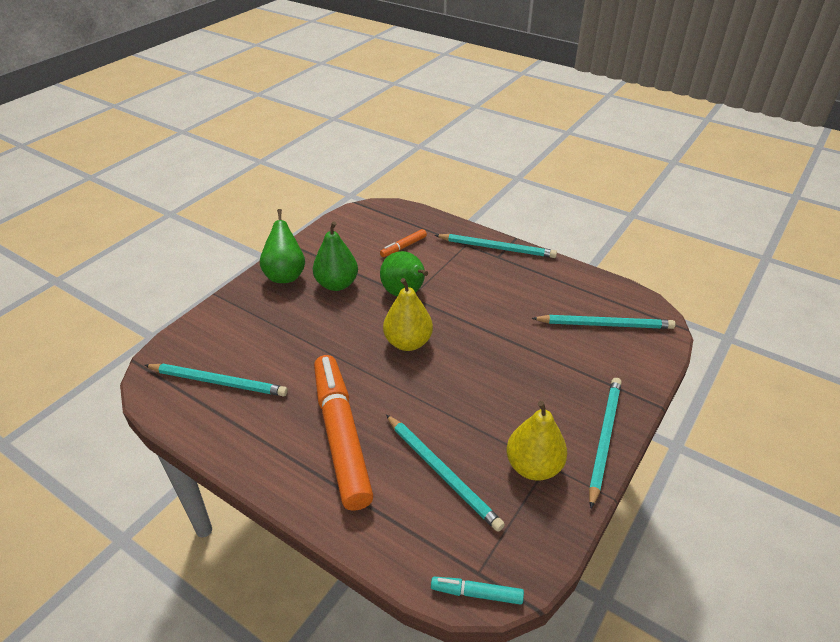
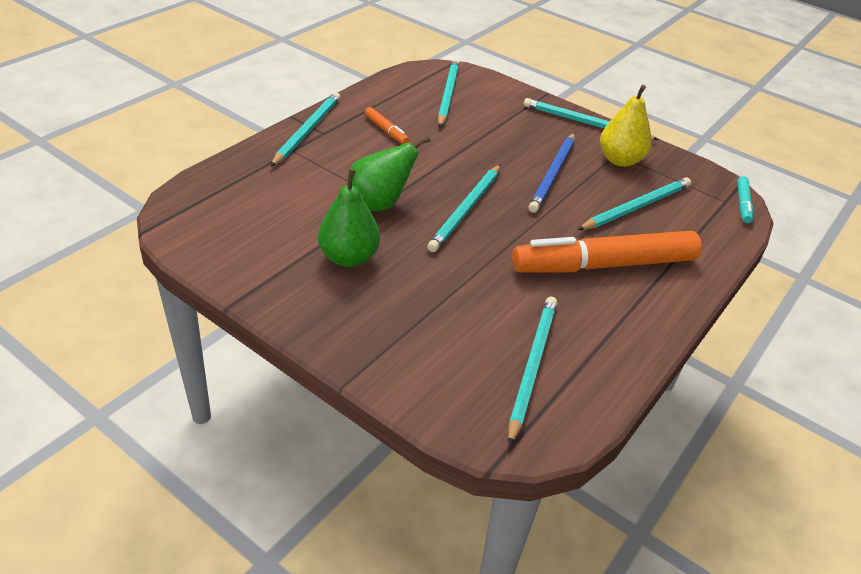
camera: 90 degrees left, 0 degrees up
green pear [260,209,305,283] -> none
orange marker [380,229,427,257] -> orange marker moved to [365,107,409,144]
yellow pear [383,278,433,351] -> turquoise pencil [427,165,500,252]
none -> blue pencil [528,133,575,213]

